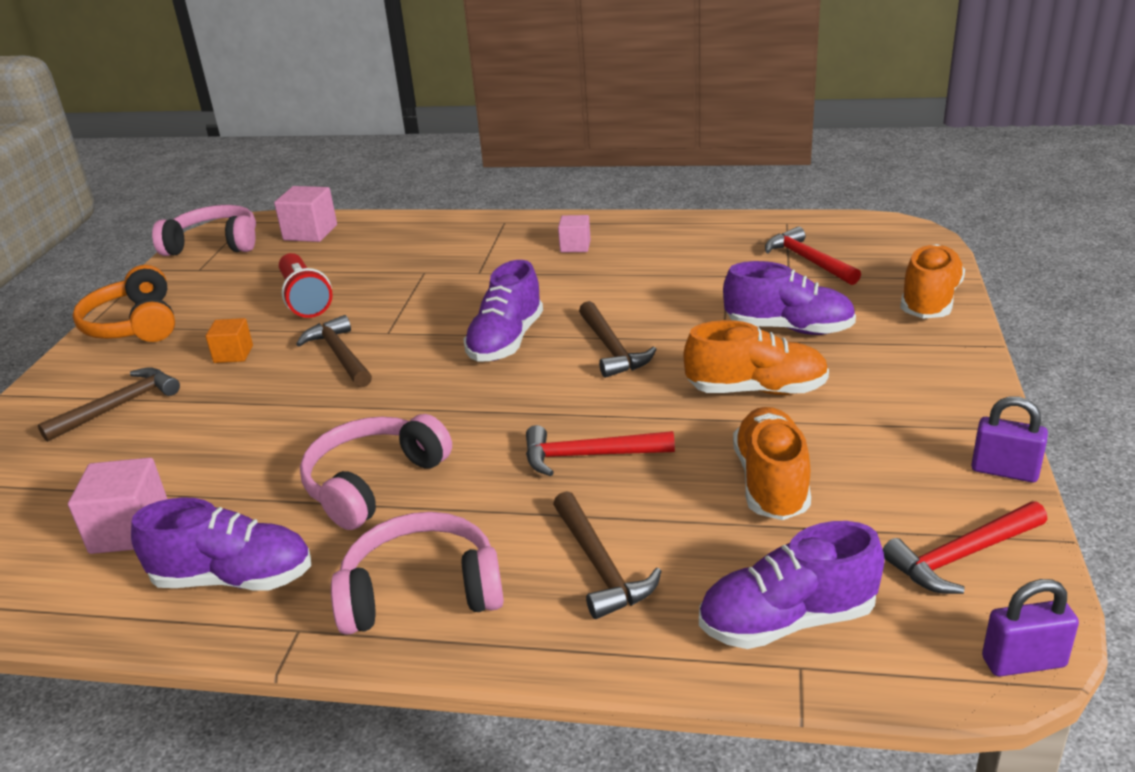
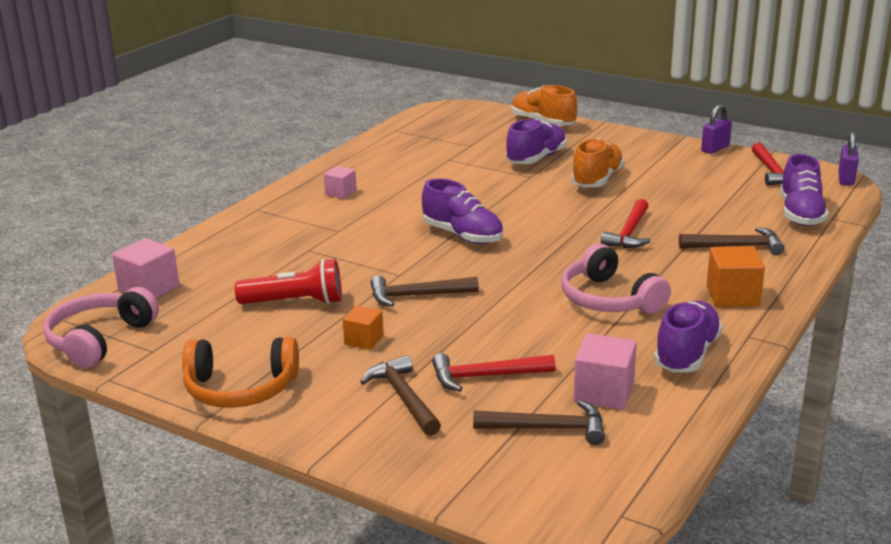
camera: 70 degrees left, 5 degrees down
pink headphones [331,512,504,635] -> orange cube [707,246,765,307]
brown hammer [579,301,656,378] -> brown hammer moved to [473,400,605,445]
orange shoe [733,407,811,520] -> none
red hammer [765,227,861,285] -> red hammer moved to [432,353,556,391]

